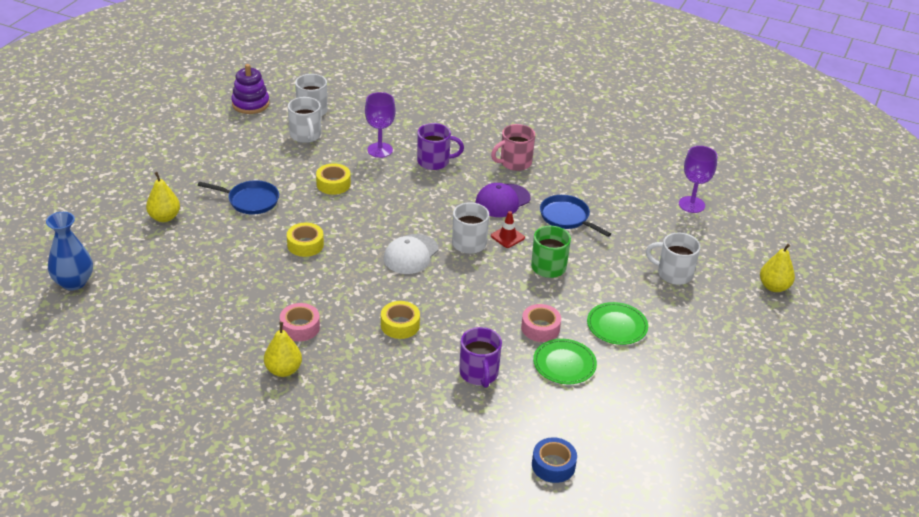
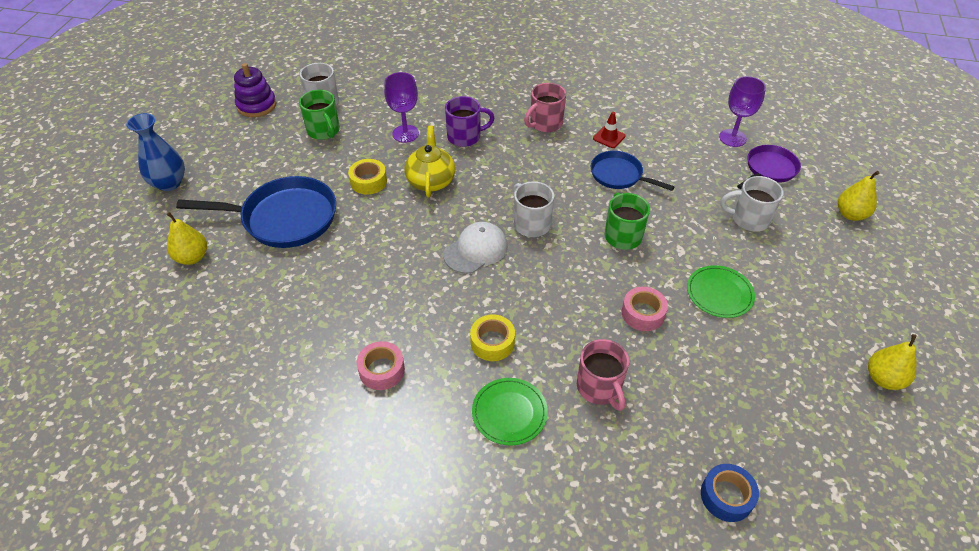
camera: 10 degrees left, 10 degrees up
blue vase [46,212,93,291] -> blue vase moved to [126,113,185,191]
blue pan [198,180,279,214] -> blue pan [176,176,336,248], size x1.69
yellow pear [264,322,302,377] -> yellow pear moved to [868,334,917,390]
yellow tape [287,223,324,257] -> none
white mug [288,97,321,143] -> green mug [299,90,340,140]
white cap [384,234,439,274] -> white cap turned 150 degrees counterclockwise [443,222,508,274]
purple mug [459,327,502,388] -> pink mug [577,339,629,411]
purple cap [475,183,530,217] -> none
red traffic cone [491,211,525,248] -> red traffic cone moved to [593,112,625,148]
green plate [533,339,597,384] -> green plate moved to [472,378,548,446]
none -> yellow teapot [404,125,455,198]
none -> purple pan [737,145,801,189]

